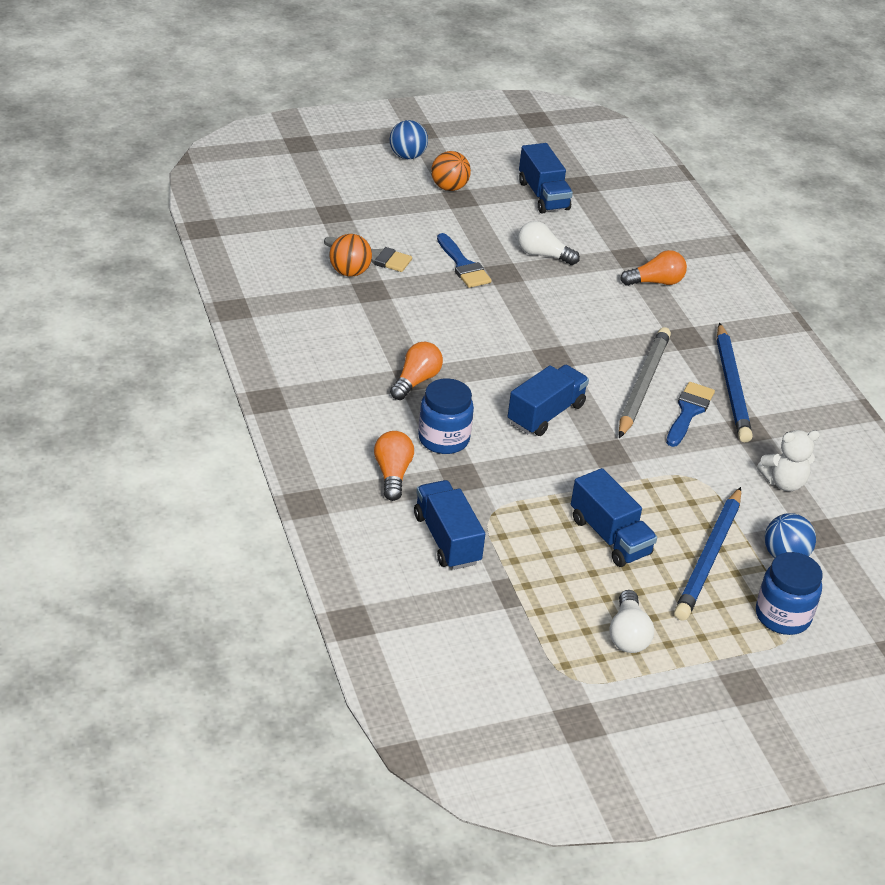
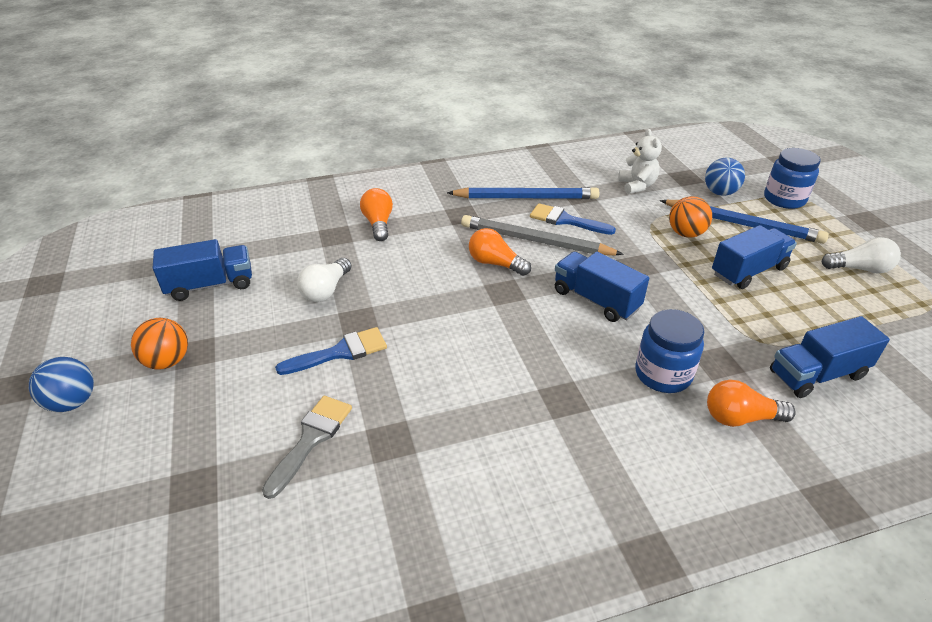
camera: 85 degrees left, 0 degrees up
orange ball [329,234,372,277] -> orange ball moved to [669,196,712,238]
orange light bulb [390,342,443,400] -> orange light bulb moved to [469,228,531,276]

